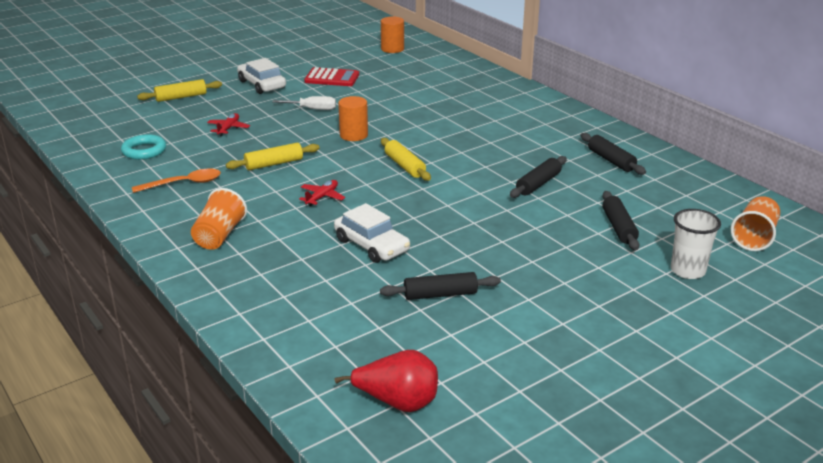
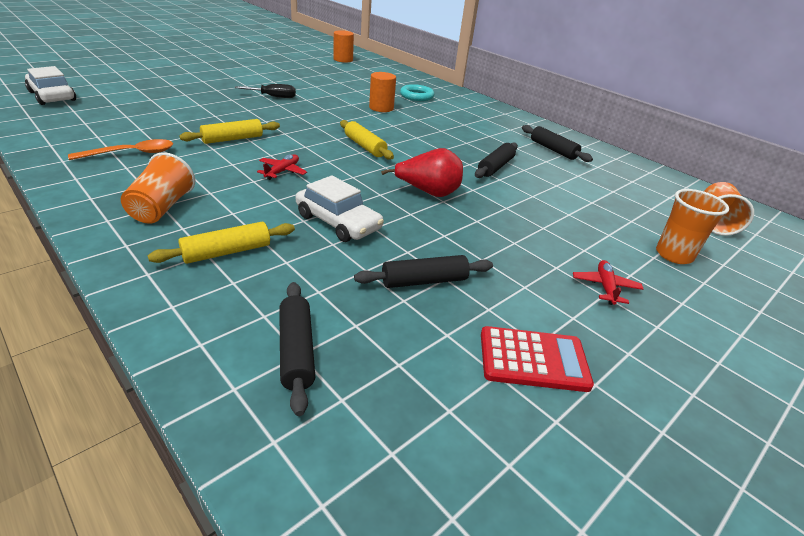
camera: 10 degrees left, 5 degrees up
turquoise ring [121,134,166,160] -> turquoise ring moved to [400,84,434,101]
yellow rolling pin [137,79,222,102] -> yellow rolling pin moved to [148,222,295,264]
red plane [207,113,250,136] -> red plane moved to [573,260,643,305]
white car [237,58,286,94] -> white car moved to [25,66,76,105]
white screwdriver [273,96,336,110] -> black screwdriver [235,84,296,98]
red calculator [304,67,359,86] -> red calculator moved to [481,326,594,392]
red pear [335,350,438,412] -> red pear moved to [381,148,463,197]
orange cylinder [338,96,368,141] -> orange cylinder moved to [369,72,396,112]
black rolling pin [602,191,639,250] -> black rolling pin moved to [279,282,315,416]
white cup [671,209,721,279] -> orange cup [656,189,729,264]

